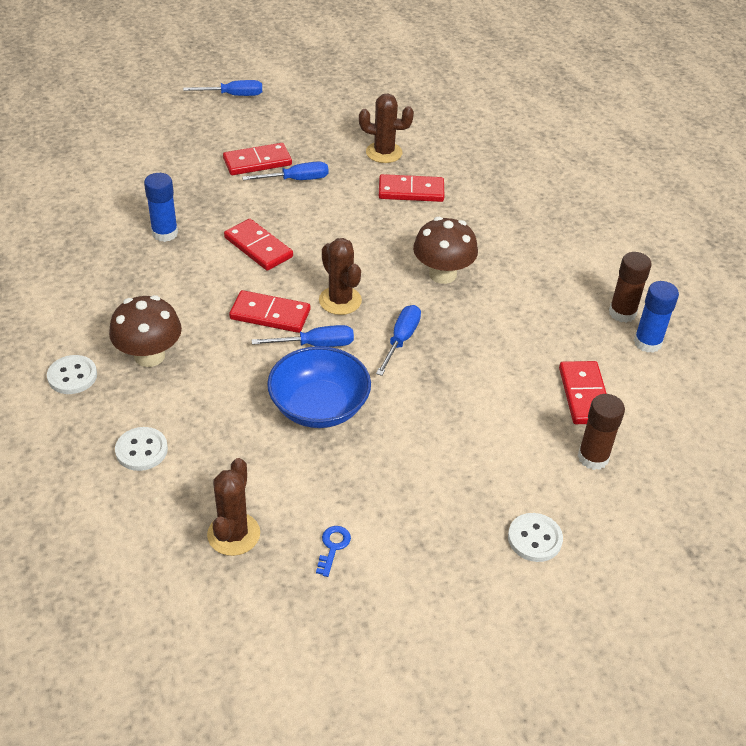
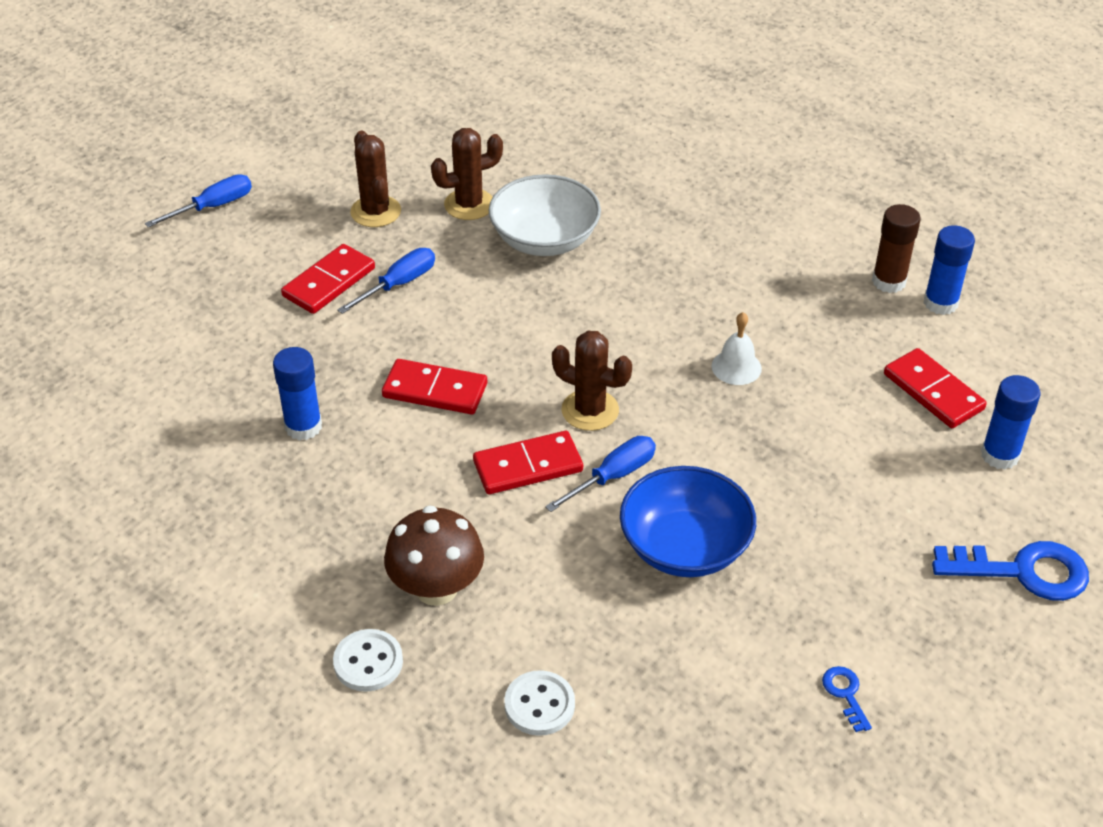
camera: 30 degrees left, 0 degrees up
brown cactus [207,458,260,556] -> brown cactus moved to [350,131,401,227]
blue screwdriver [376,305,421,376] -> none
red domino [379,174,444,202] -> white bowl [488,174,601,256]
brown mushroom [413,217,478,284] -> none
white button [508,513,563,562] -> blue key [932,541,1089,601]
brown glue stick [578,394,625,470] -> blue glue stick [981,375,1040,470]
none -> white bell [712,312,762,385]

